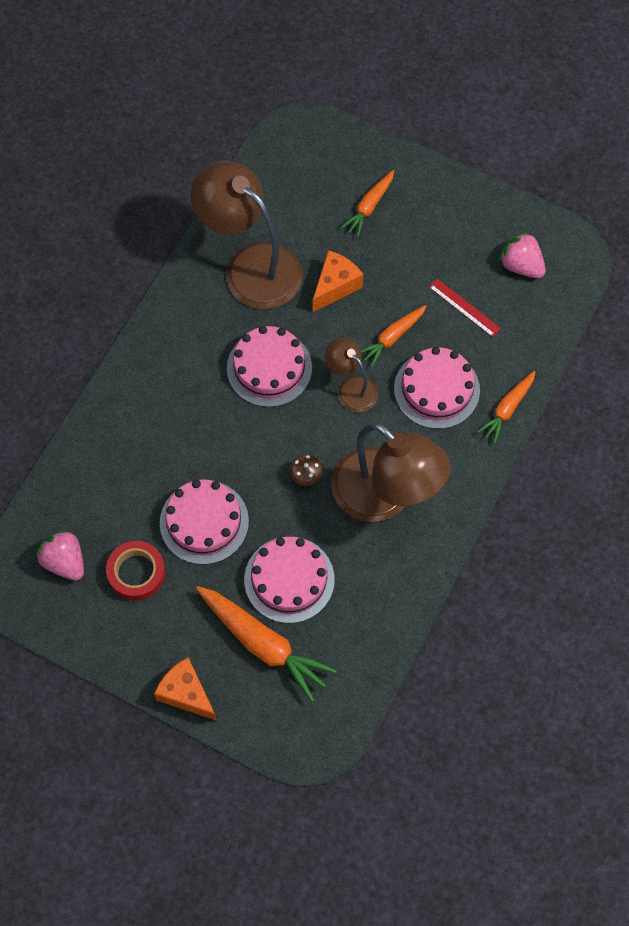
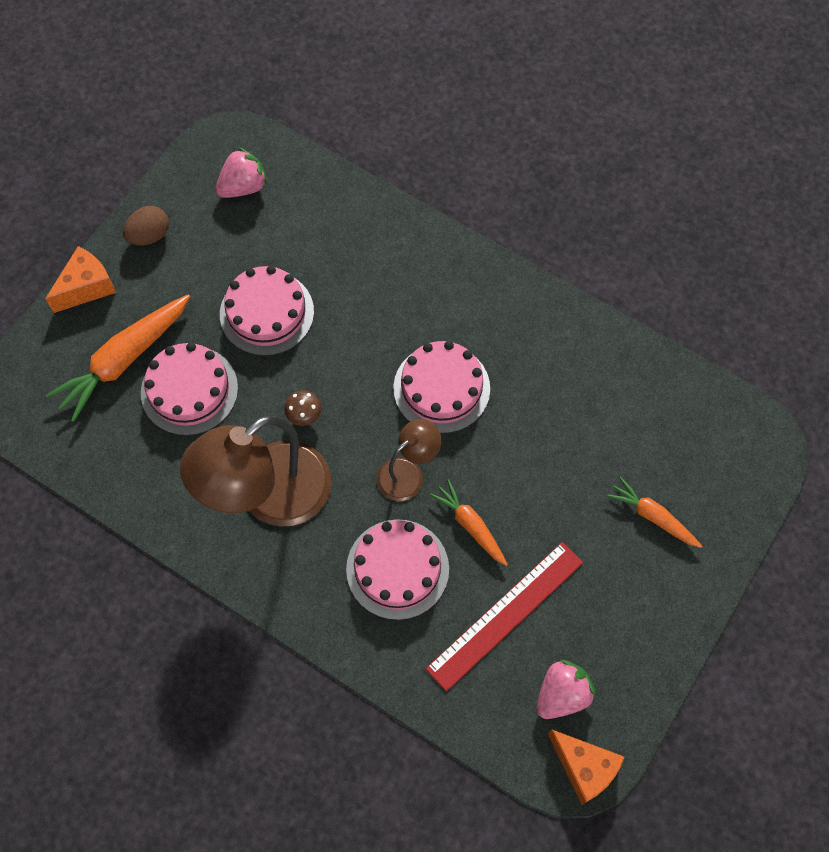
camera: 95 degrees right, 0 degrees up
red tape [106,541,165,601] -> none
brown lamp [191,160,302,309] -> none
orange cheese [313,250,363,312] -> orange cheese moved to [548,729,624,805]
red ruler [429,279,501,337] -> red ruler [426,542,583,692], size x1.84
orange carrot [477,371,535,443] -> none
none -> brown egg [123,206,169,246]

